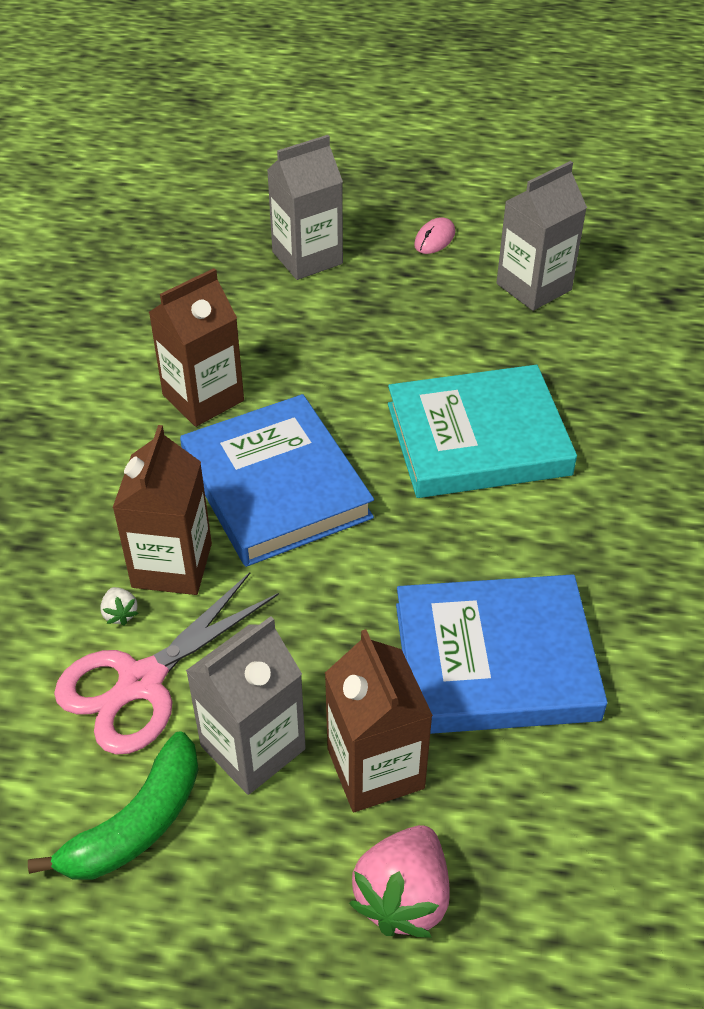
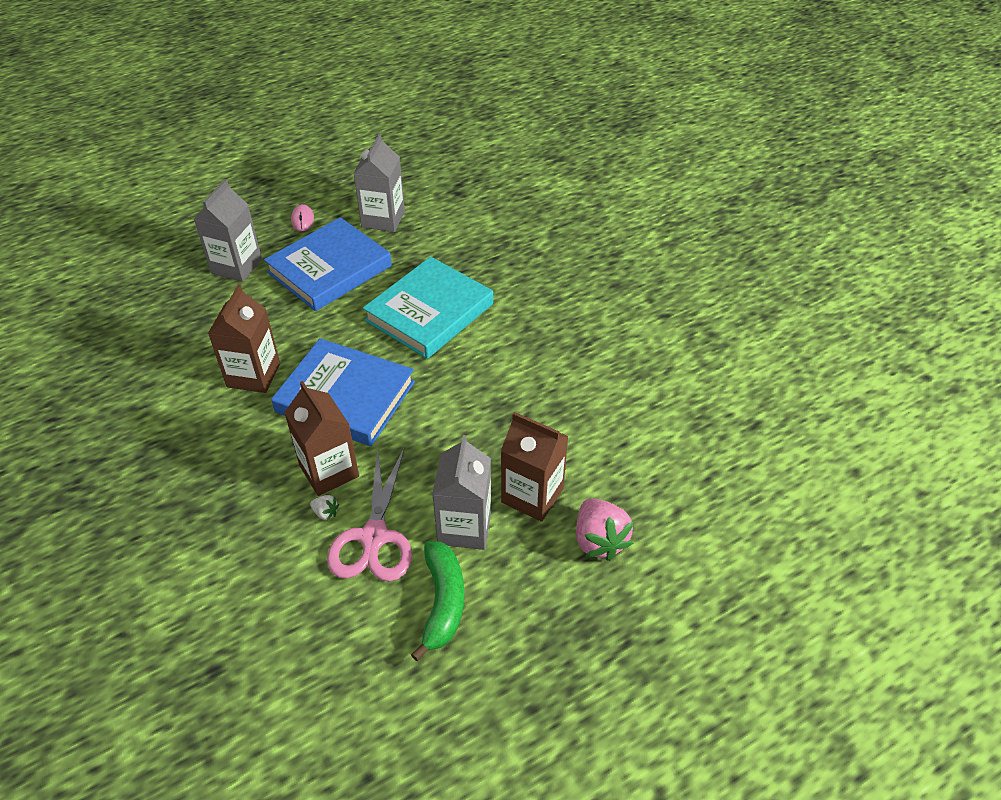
camera: 40 degrees left, 0 degrees up
blue book [396,574,608,734] -> blue book moved to [264,217,392,311]

